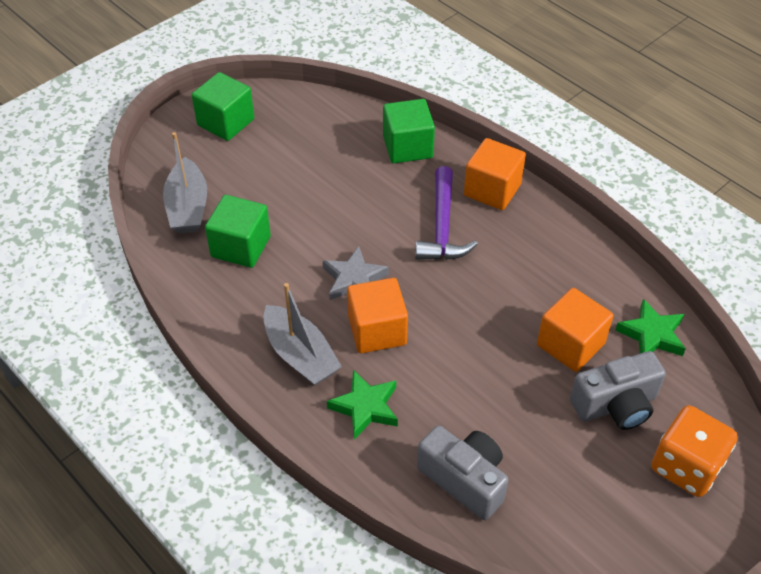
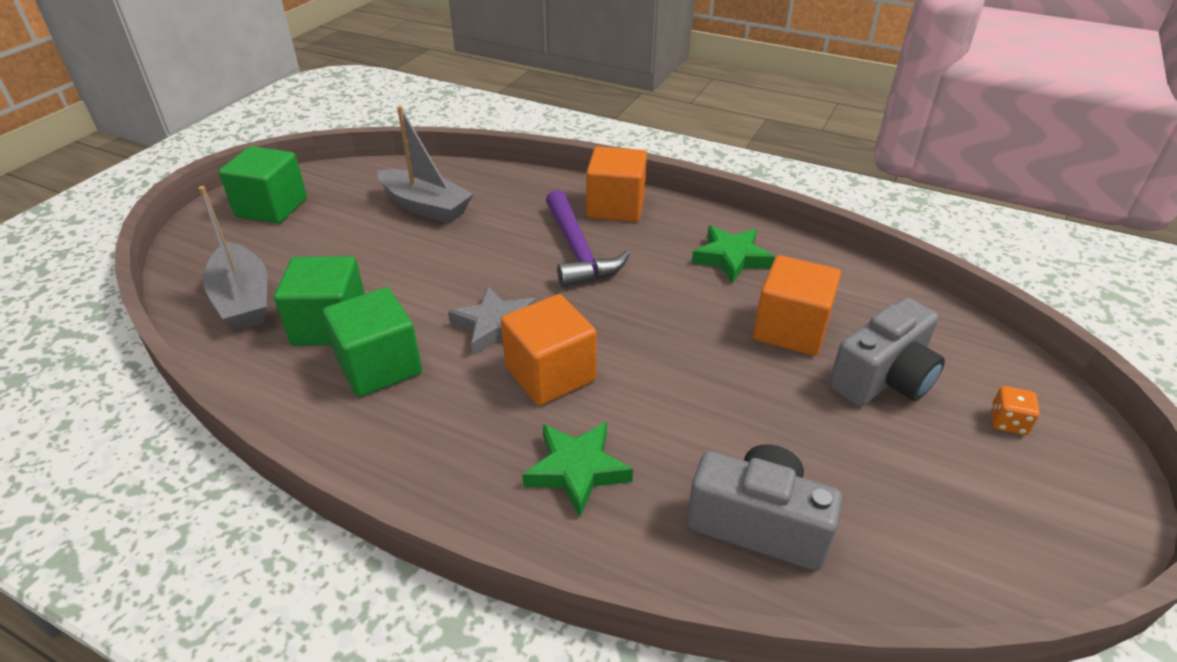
camera: 20 degrees left, 10 degrees down
grey boat [263,283,342,386] -> grey boat moved to [378,106,473,224]
green cube [383,99,435,163] -> green cube moved to [323,287,422,397]
green star [615,299,686,356] -> green star moved to [692,226,775,284]
orange dice [651,405,738,497] -> orange dice [990,386,1040,435], size x0.44

